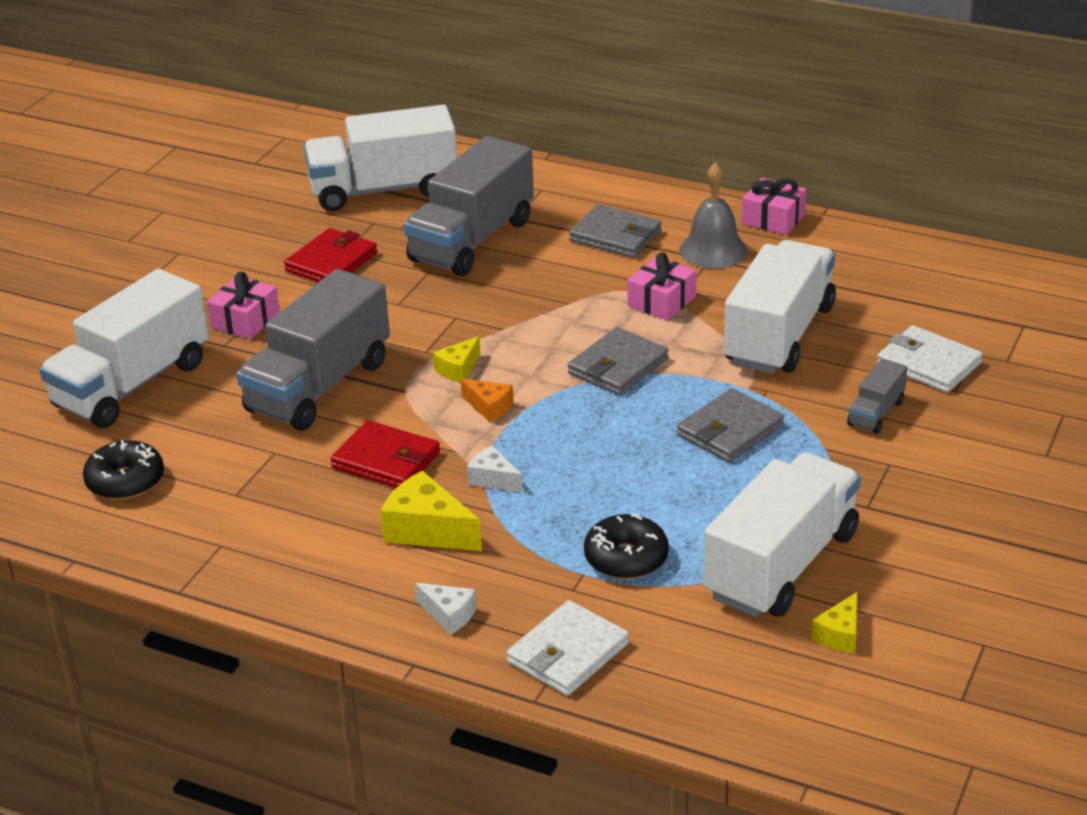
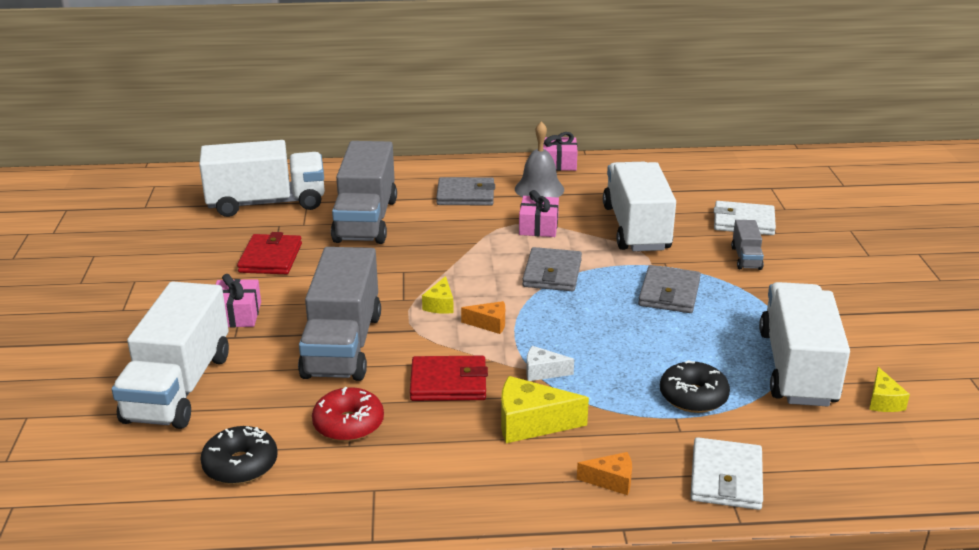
camera: 30 degrees left, 5 degrees down
white truck [304,105,457,211] -> white truck turned 150 degrees counterclockwise [199,140,325,217]
white cheese [415,583,476,635] -> orange cheese [577,452,632,495]
none -> red donut [312,387,384,442]

